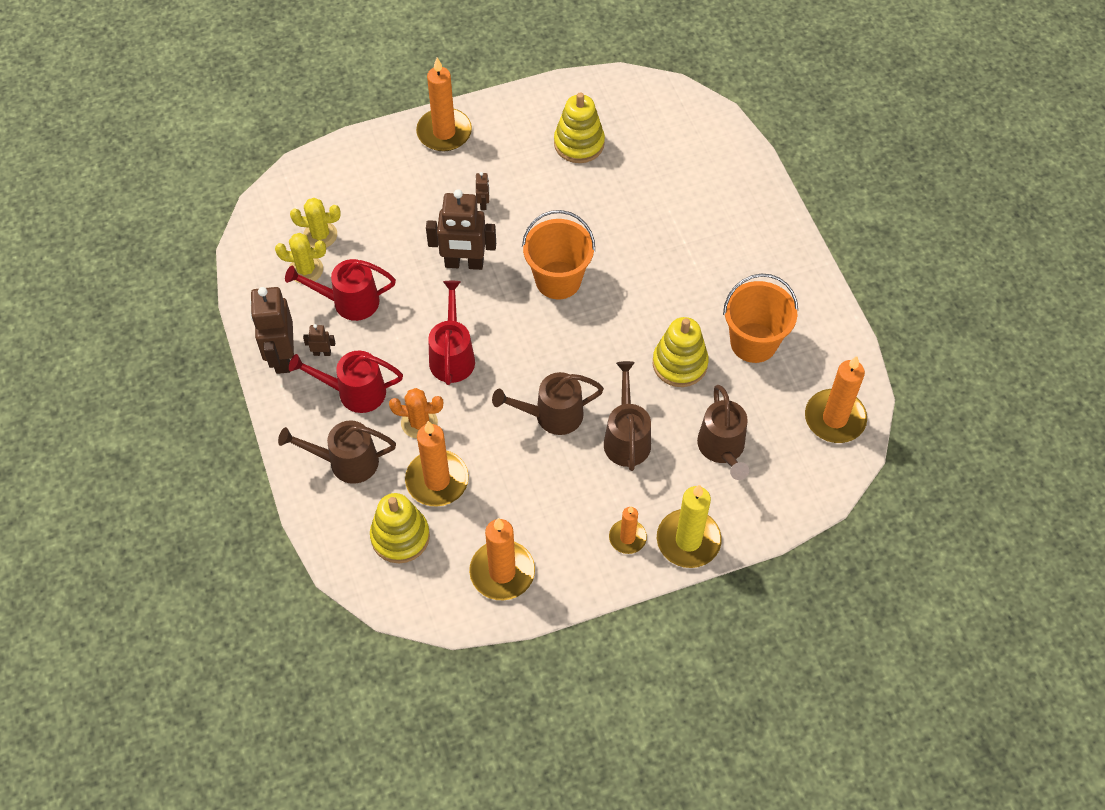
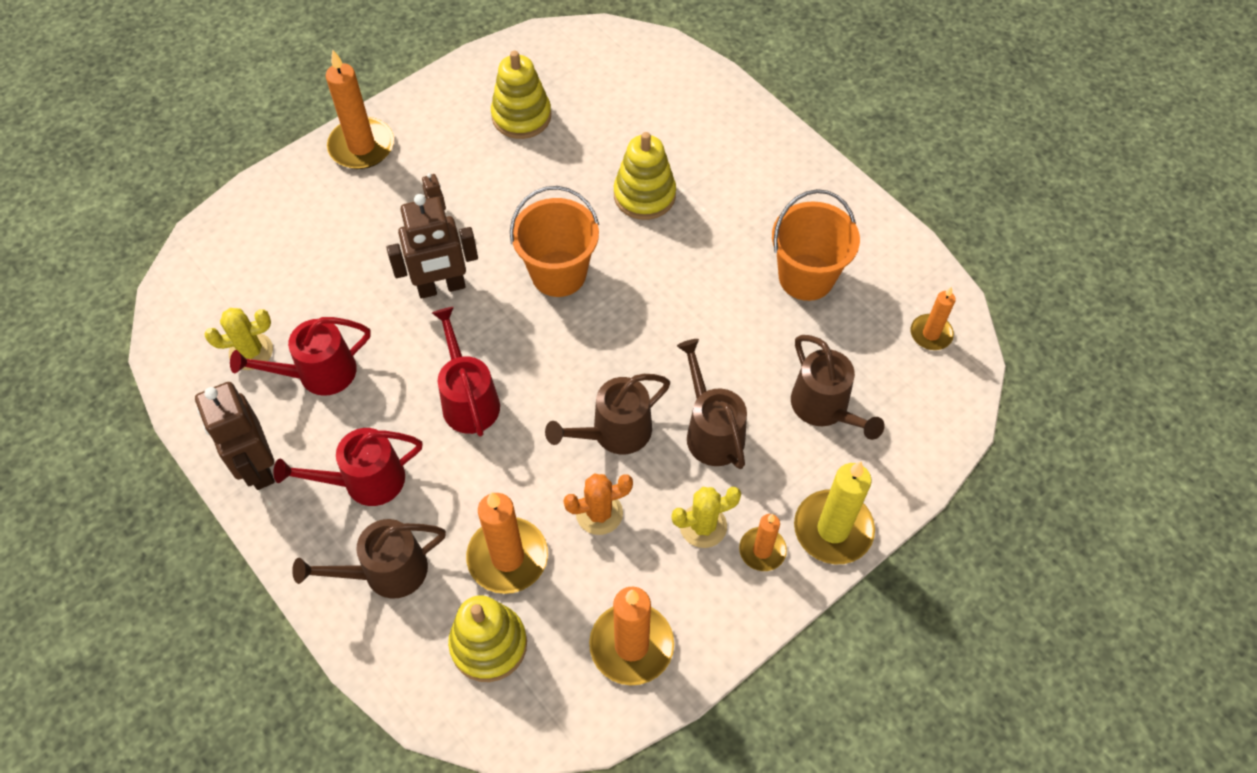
camera: 20 degrees left, 0 degrees up
yellow cactus [290,198,341,248] -> yellow cactus moved to [671,487,741,548]
brown robot [303,324,335,356] -> none
orange cactus [389,388,443,439] -> orange cactus moved to [563,474,633,535]
yellow stacking toy [653,317,709,387] -> yellow stacking toy moved to [614,132,676,220]
orange candle [805,356,867,443] -> orange candle [911,287,956,350], size x0.58

